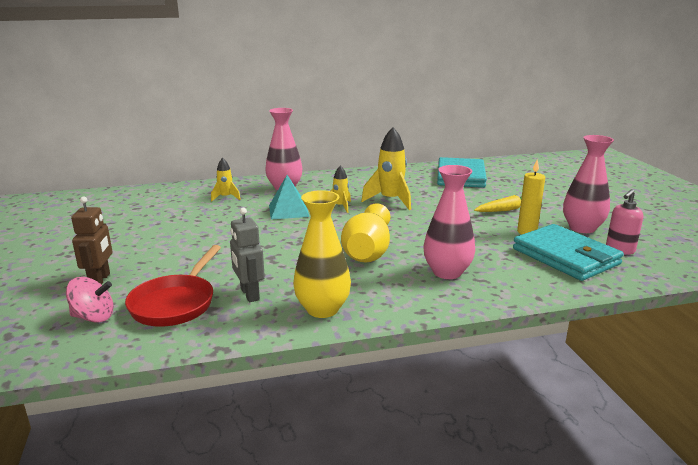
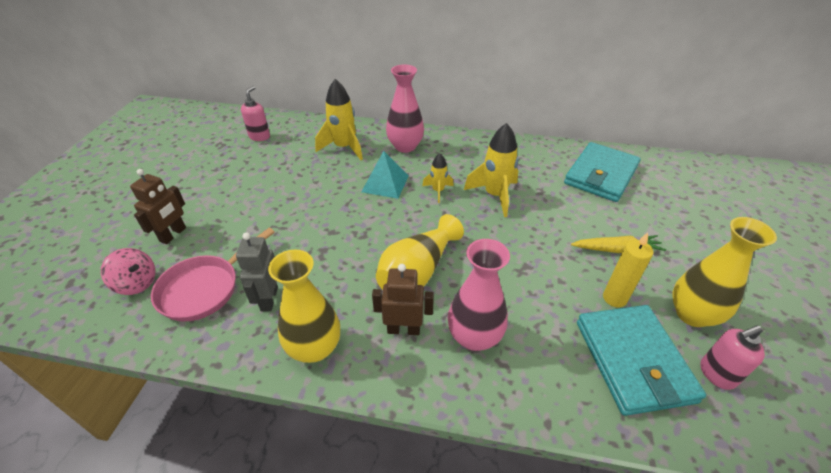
camera: 25 degrees right, 20 degrees up
red pan [125,245,221,326] -> pink pan [151,228,275,322]
yellow rocket [211,158,241,202] -> yellow rocket [315,79,363,160], size x1.78
pink vase [563,135,614,233] -> yellow vase [672,217,777,327]
none -> pink soap dispenser [241,86,270,141]
none -> brown robot [372,264,434,335]

